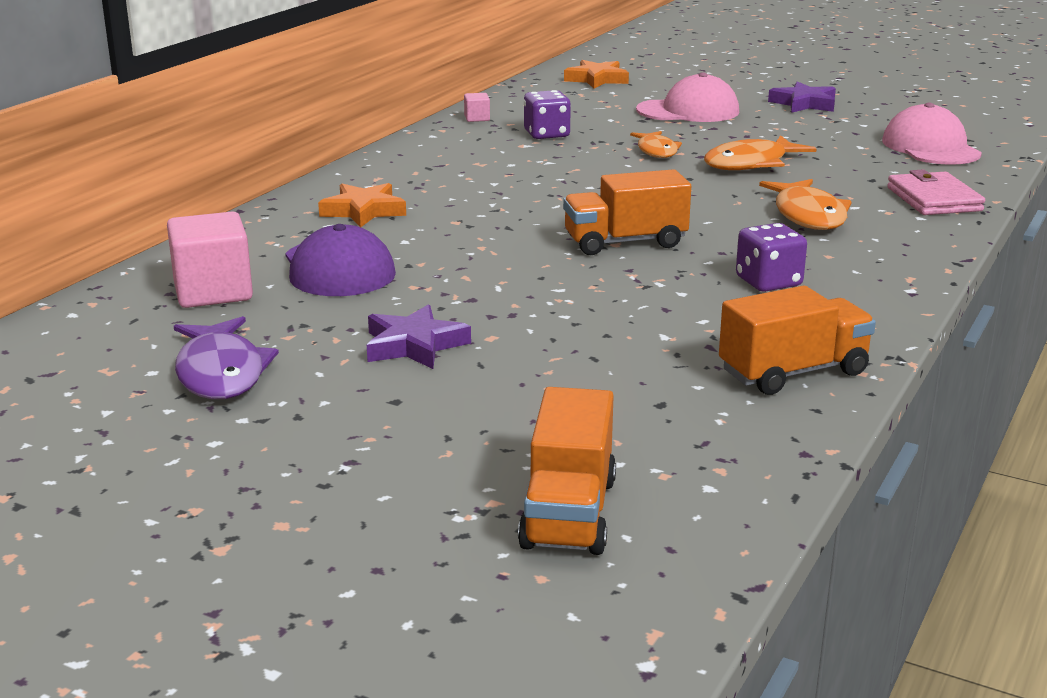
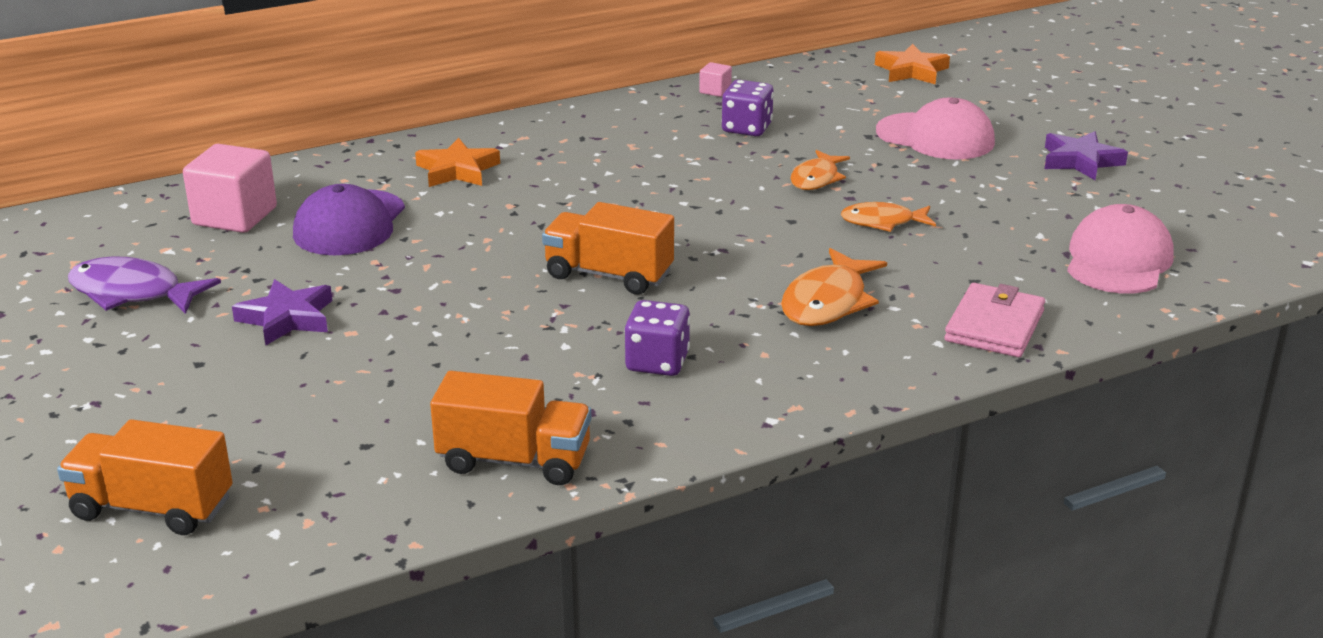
camera: 35 degrees right, 5 degrees up
purple fish [174,316,279,399] -> purple fish turned 90 degrees clockwise [68,257,221,314]
orange truck [518,387,616,555] -> orange truck turned 60 degrees clockwise [57,419,233,535]
orange fish [704,135,817,170] -> orange fish [841,202,936,232], size x0.66

